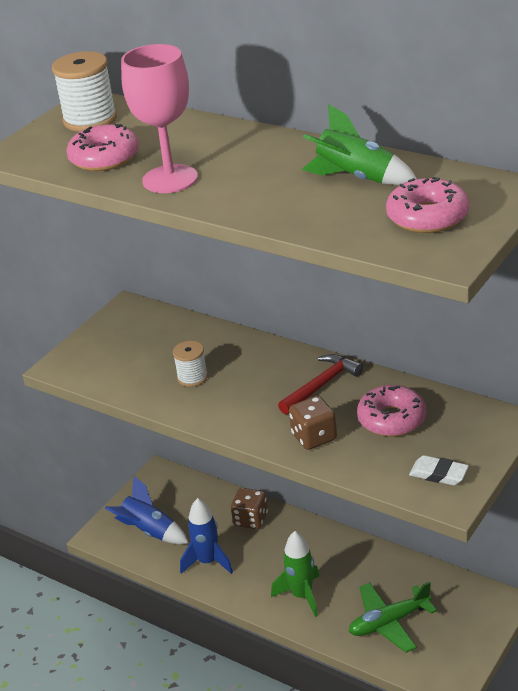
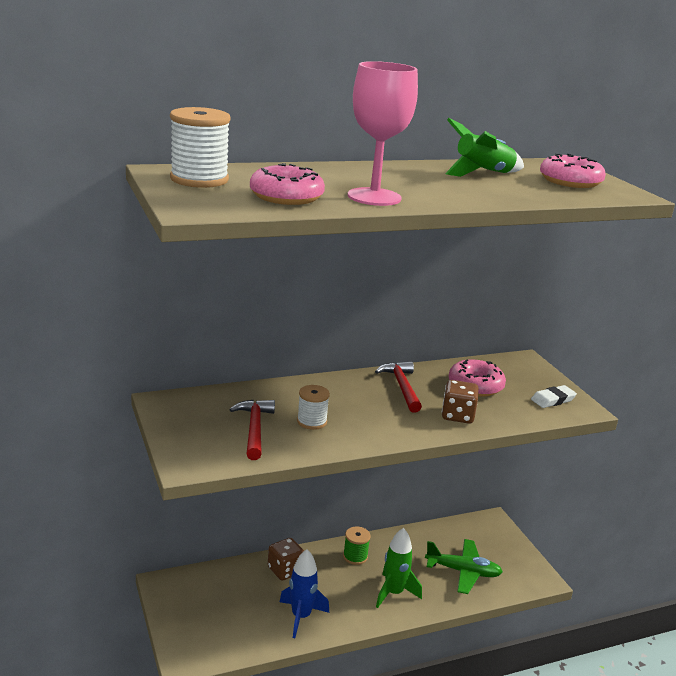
camera: 60 degrees left, 10 degrees down
blue rocket [105,476,189,544] -> none
green plane [349,582,437,653] -> green plane turned 90 degrees counterclockwise [425,539,503,594]
none -> red hammer [229,400,275,460]
none -> green spool [343,526,371,565]

